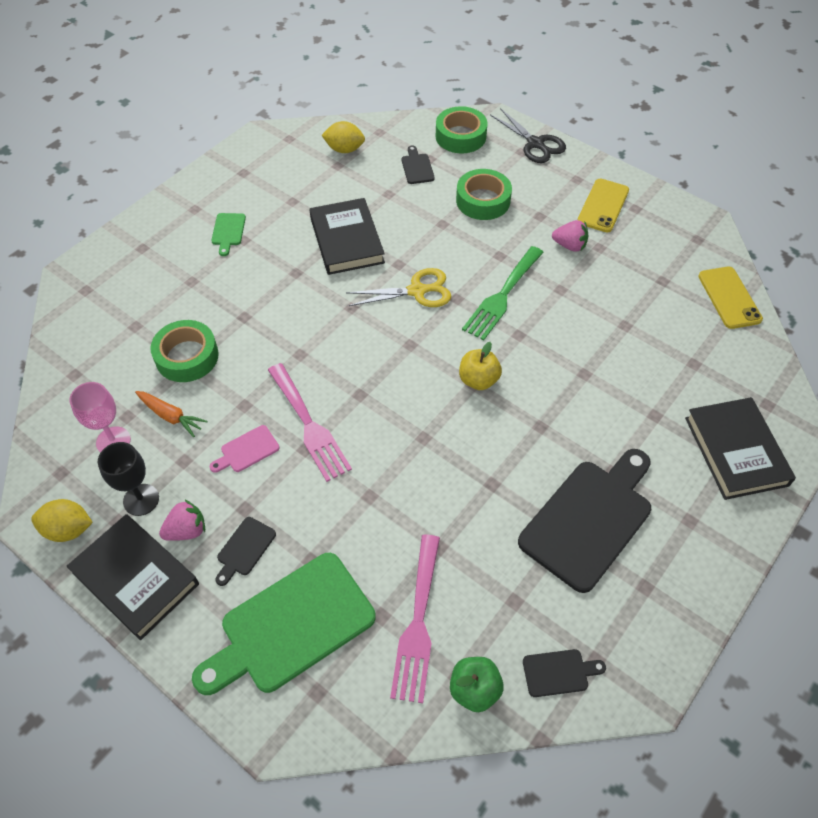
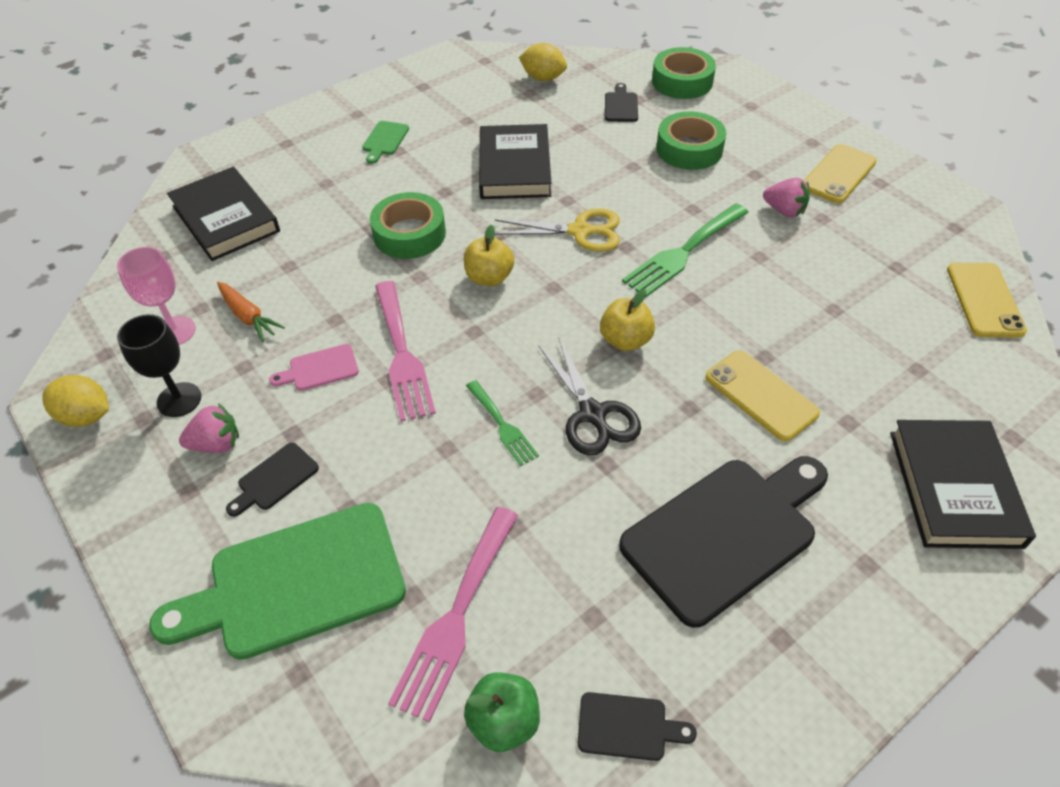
camera: 15 degrees right, 5 degrees down
black book [66,514,199,640] -> black book moved to [167,167,280,261]
green tape [150,320,219,382] -> green tape moved to [370,192,446,259]
black scissors [490,108,566,163] -> black scissors moved to [539,338,641,455]
none -> yellow apple [464,225,514,286]
none -> green fork [466,380,539,466]
none -> yellow phone [705,350,820,441]

